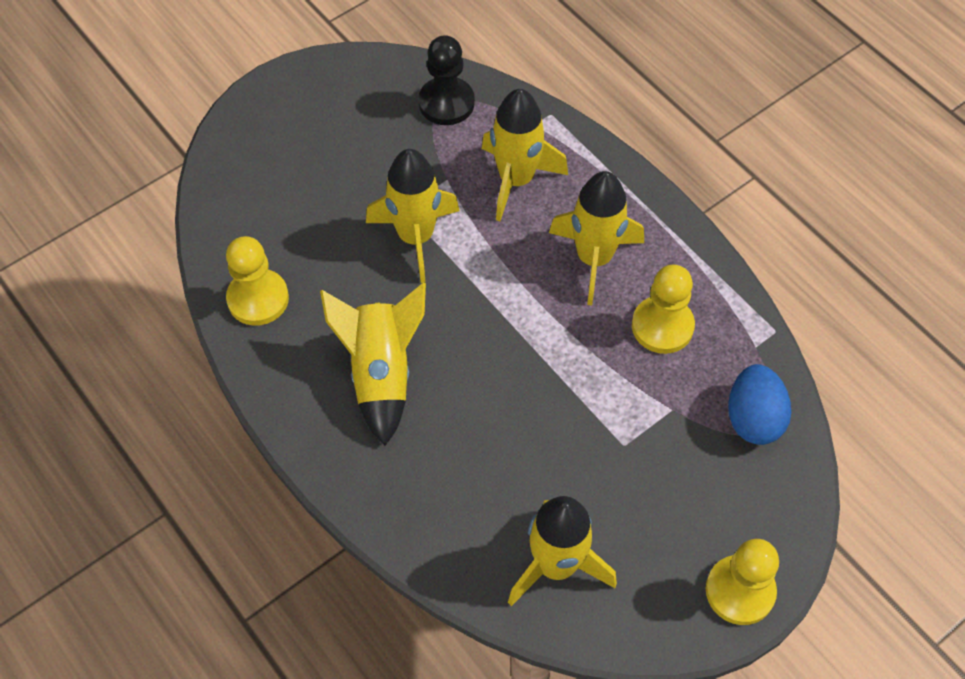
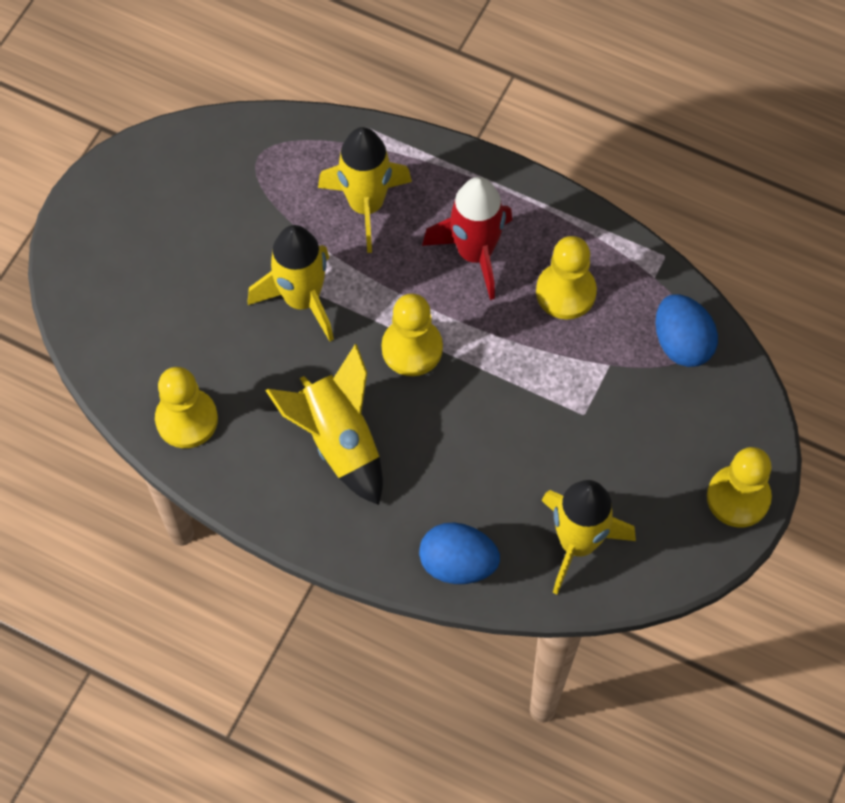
camera: 25 degrees left, 5 degrees up
black pawn [418,35,475,125] -> none
yellow rocket [549,171,644,305] -> red rocket [422,177,512,300]
none -> yellow pawn [382,293,443,376]
none -> blue egg [419,522,500,584]

